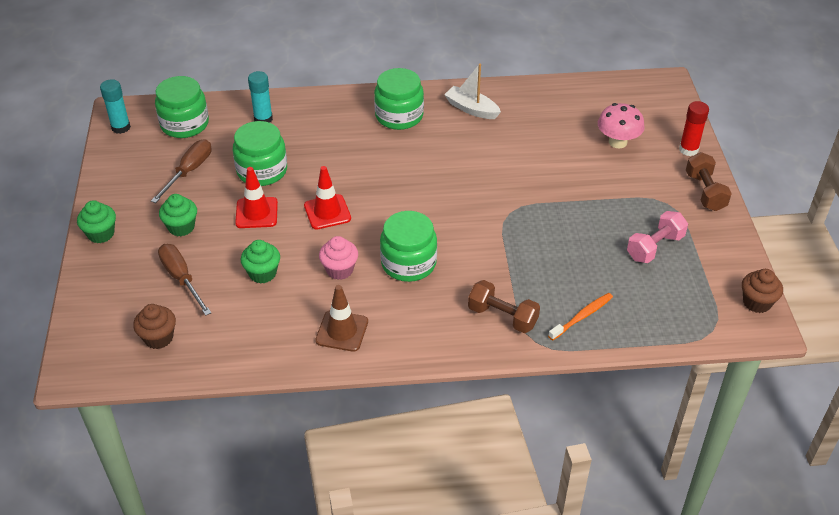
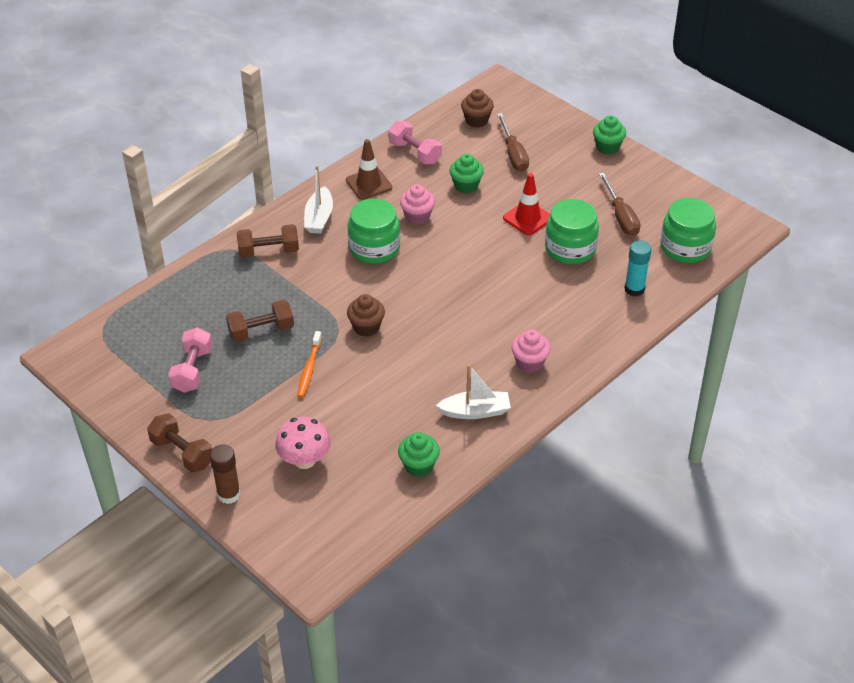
camera: 140 degrees right, 0 degrees up
turquoise glue stick [100,79,131,134] -> none
brown screwdriver [158,244,211,316] -> brown screwdriver turned 60 degrees clockwise [497,113,529,172]
green cupcake [159,194,197,236] -> green cupcake moved to [398,432,440,477]
red traffic cone [304,166,351,230] -> none
green jar [374,68,424,130] -> pink cupcake [512,330,551,373]
orange toothbrush [548,293,613,340] -> orange toothbrush moved to [297,331,322,398]
red glue stick [679,101,709,156] -> brown glue stick [210,444,241,504]
brown cupcake [742,269,783,313] -> brown cupcake moved to [347,294,385,337]
none -> brown dumbbell [226,299,294,342]
none -> white boat [304,166,333,234]
none -> pink dumbbell [389,121,442,164]

